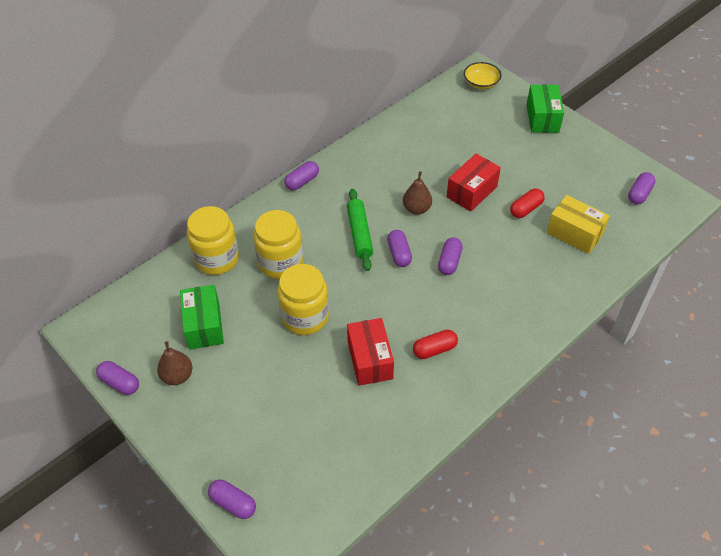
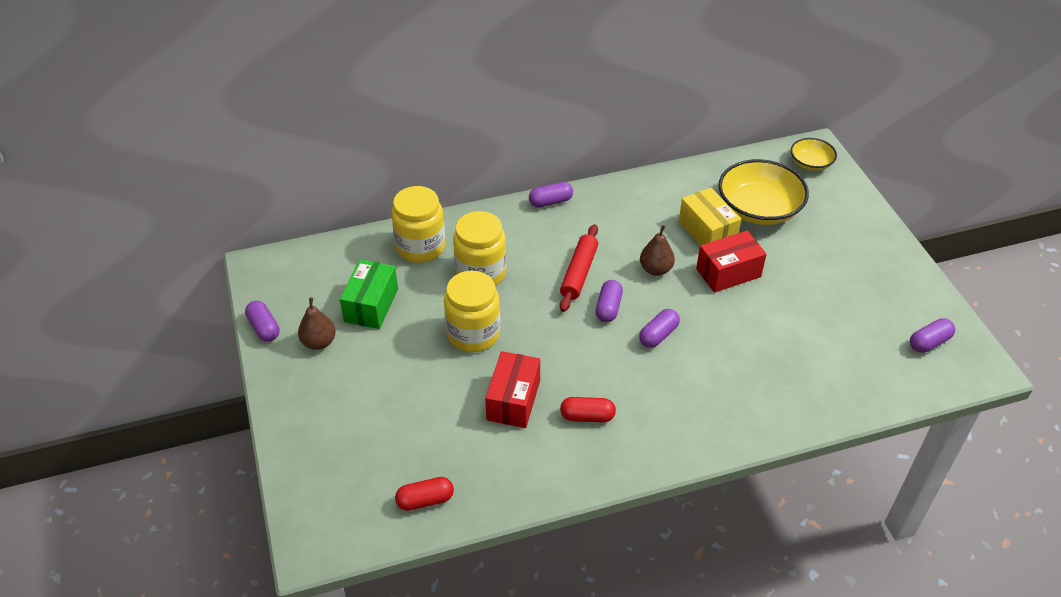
camera: 25 degrees right, 5 degrees down
purple capsule [208,480,256,519] -> none
green rolling pin [347,189,373,271] -> red rolling pin [560,224,598,312]
red capsule [510,188,545,218] -> red capsule moved to [395,477,454,511]
green box [527,84,564,133] -> none
yellow box [547,195,610,254] -> yellow box moved to [679,187,741,245]
none -> yellow bowl [718,159,809,225]

